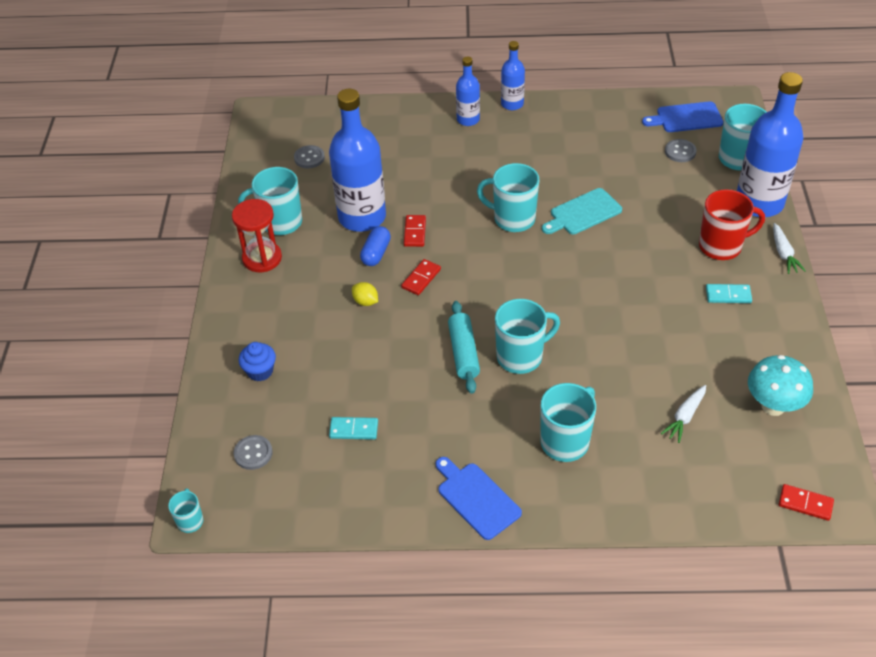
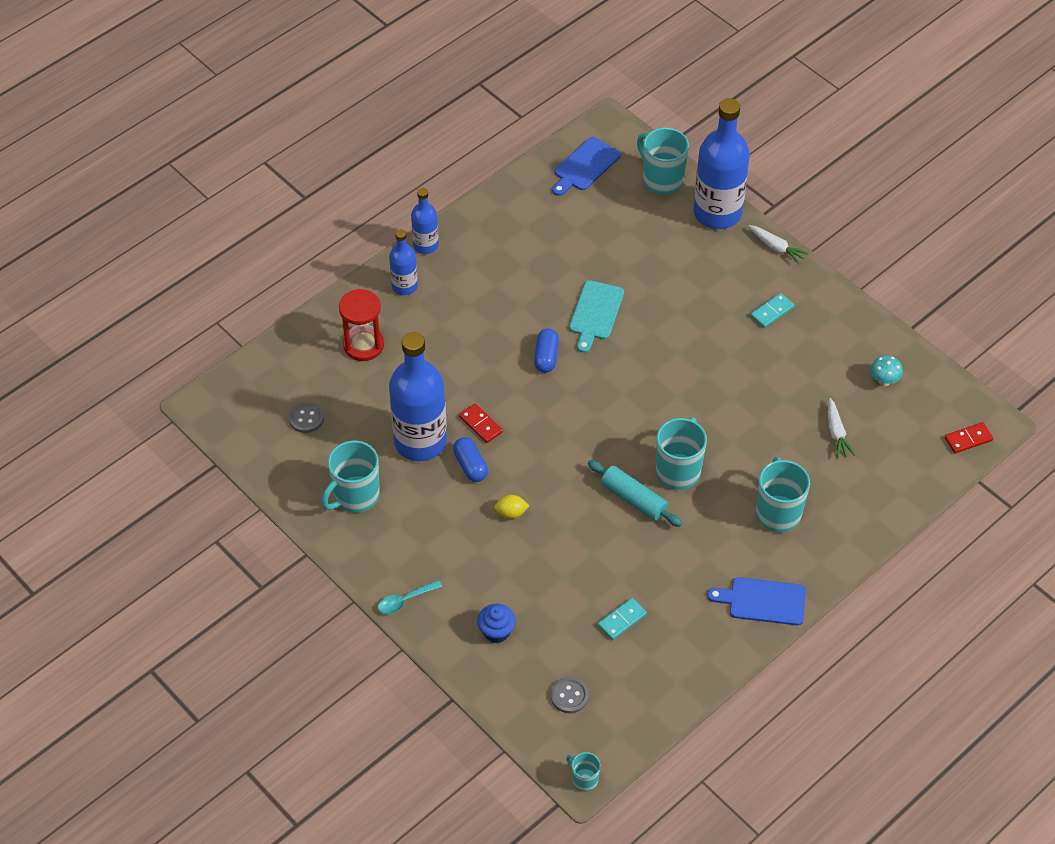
camera: 45 degrees left, 5 degrees up
red hourglass [232,199,282,272] -> red hourglass moved to [339,289,384,361]
red domino [401,259,441,295] -> none
turquoise mug [477,163,539,232] -> blue capsule [534,328,559,373]
grey button [665,139,696,162] -> none
red mug [699,189,765,260] -> none
turquoise mushroom [748,355,813,416] -> turquoise mushroom [871,356,903,386], size x0.56
none -> turquoise spoon [378,580,442,614]

